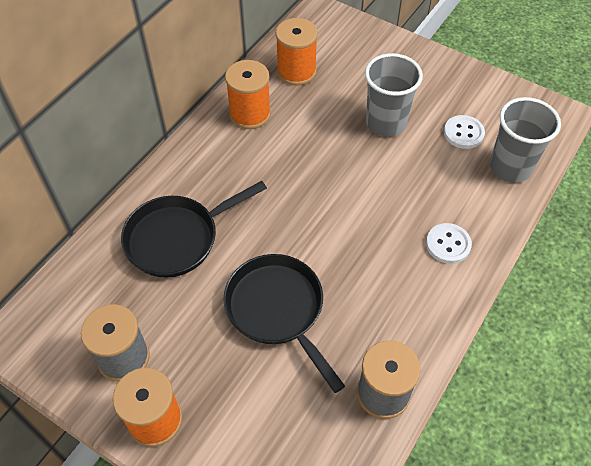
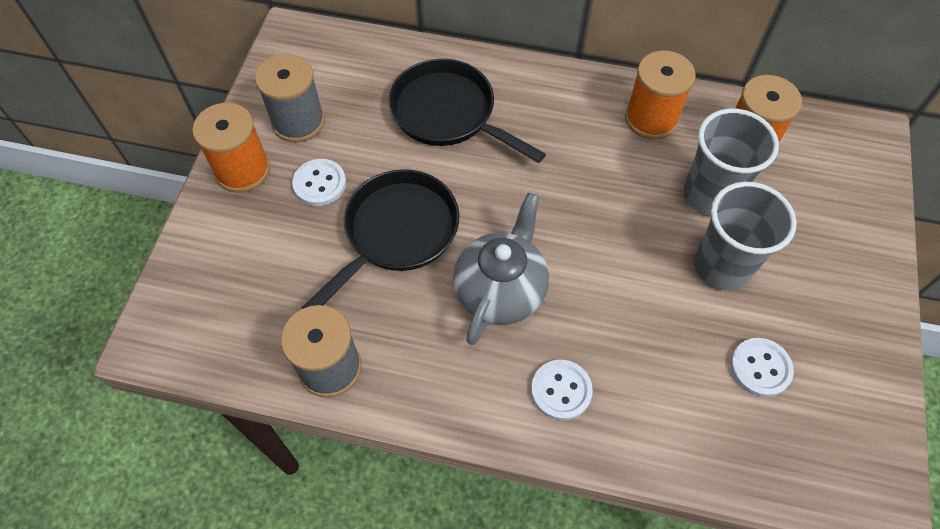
camera: 70 degrees right, 5 degrees up
grey cup [490,97,561,183] -> grey cup moved to [684,109,779,216]
none -> white button [292,159,346,206]
none -> grey teapot [453,193,549,345]

